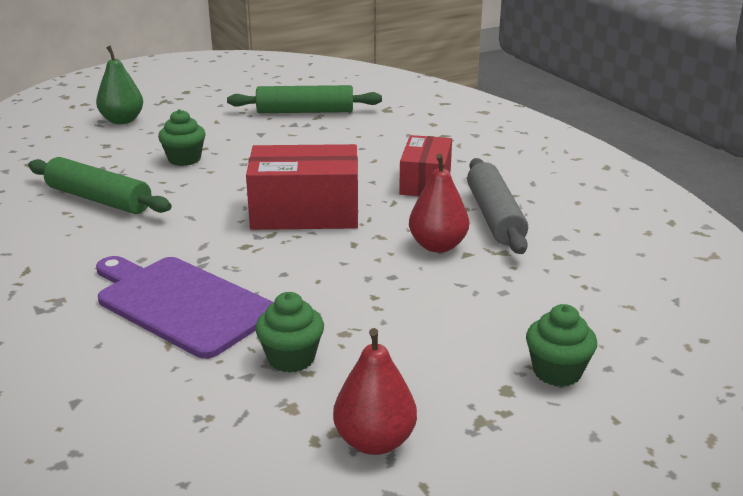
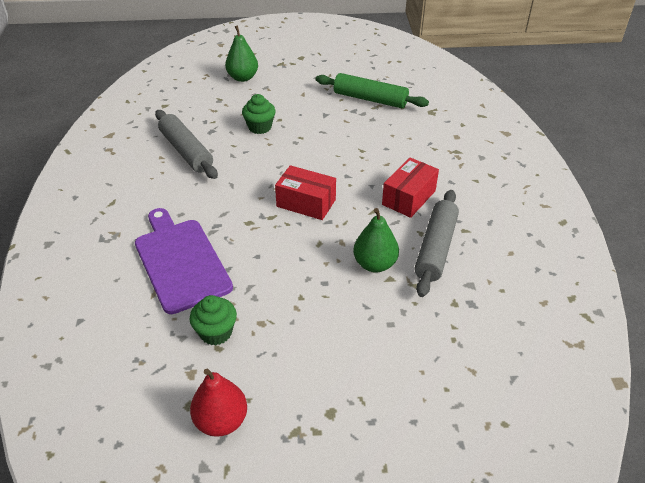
camera: 25 degrees right, 15 degrees up
green rolling pin [28,157,172,214] -> grey rolling pin [155,110,218,179]
red box [246,144,358,230] -> red box [275,165,336,220], size x0.66
red pear [409,154,469,253] -> green pear [353,208,399,272]
green cupcake [526,304,597,387] -> none

